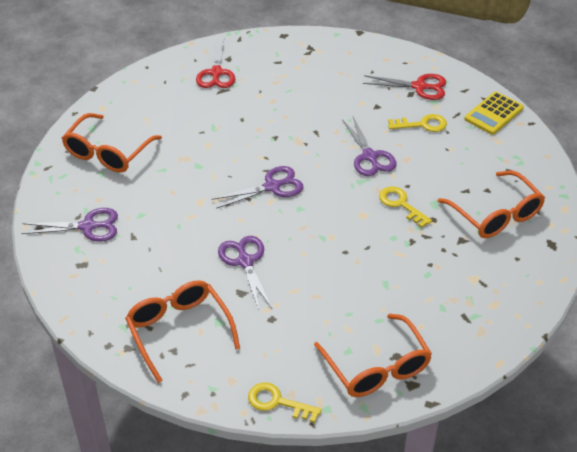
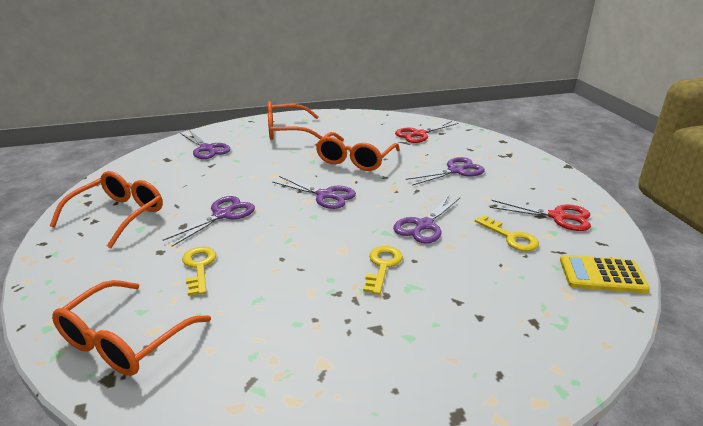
camera: 55 degrees right, 15 degrees down
yellow key [248,383,322,423] -> yellow key moved to [182,247,216,296]
red scissors [363,74,446,100] -> red scissors turned 45 degrees counterclockwise [490,200,591,231]
orange glasses [438,171,545,238] -> orange glasses moved to [316,132,400,171]
none -> purple scissors [406,157,485,186]

